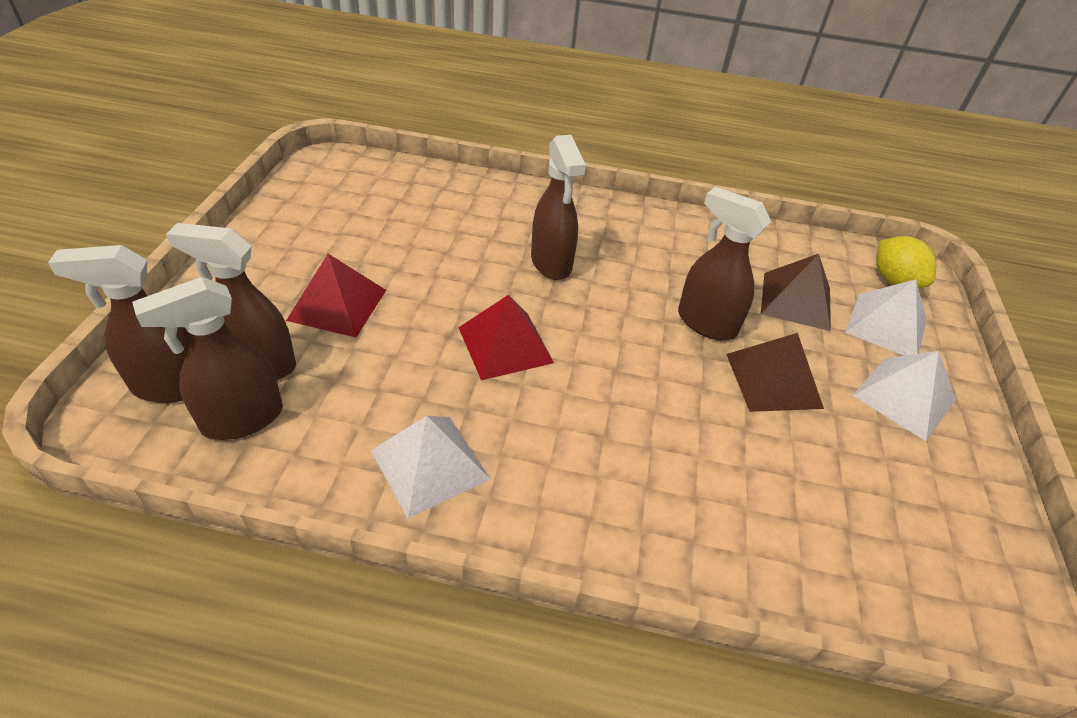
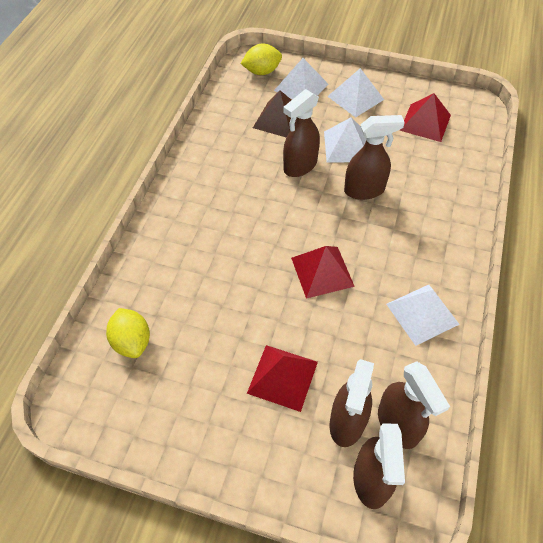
camera: 80 degrees left, 10 degrees up
brown spray bottle [531,135,586,280] -> brown spray bottle moved to [344,115,405,200]
brown pyramid [726,333,824,412] -> white pyramid [324,117,366,163]
none -> yellow lemon [106,308,150,358]
none -> red pyramid [400,93,451,142]

